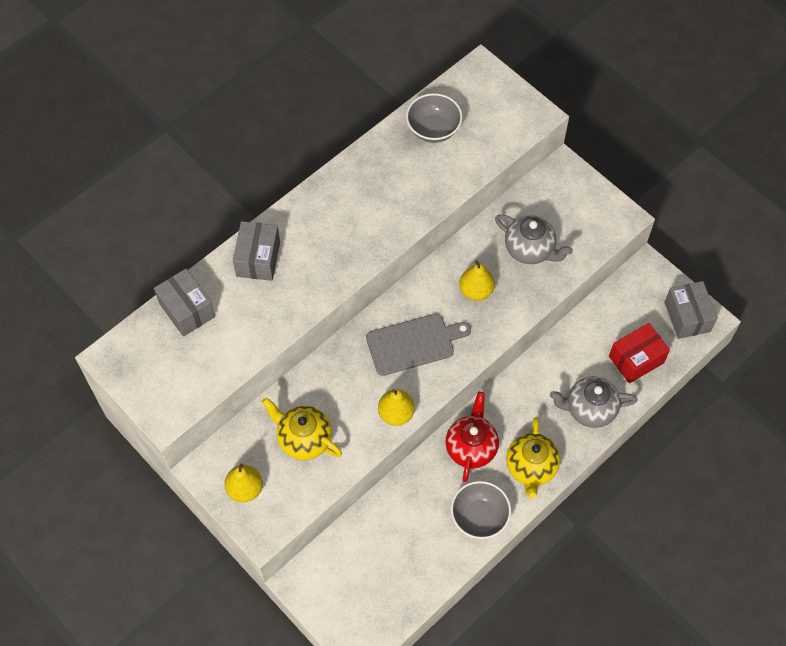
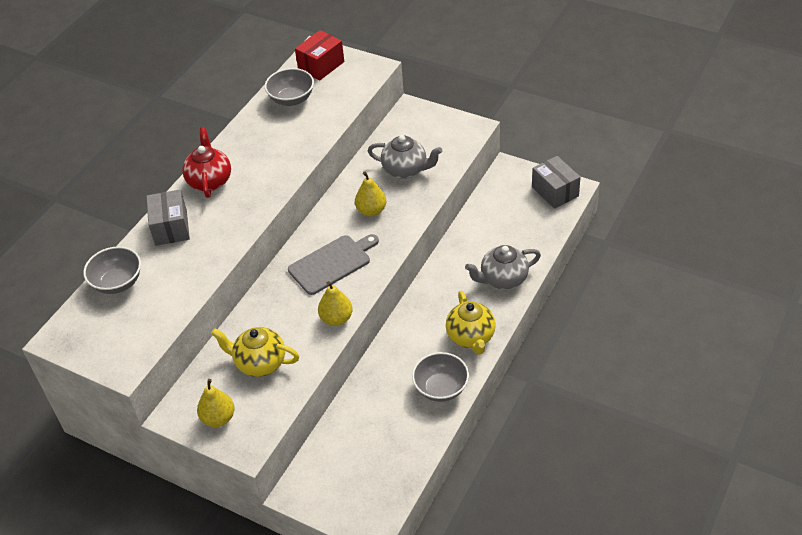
camera: 15 degrees left, 15 degrees down
grey box [154,269,215,337] -> grey bowl [83,246,141,294]
red teapot [445,392,499,482] -> red teapot moved to [182,127,231,198]
red box [609,323,670,383] -> red box moved to [295,30,344,80]

